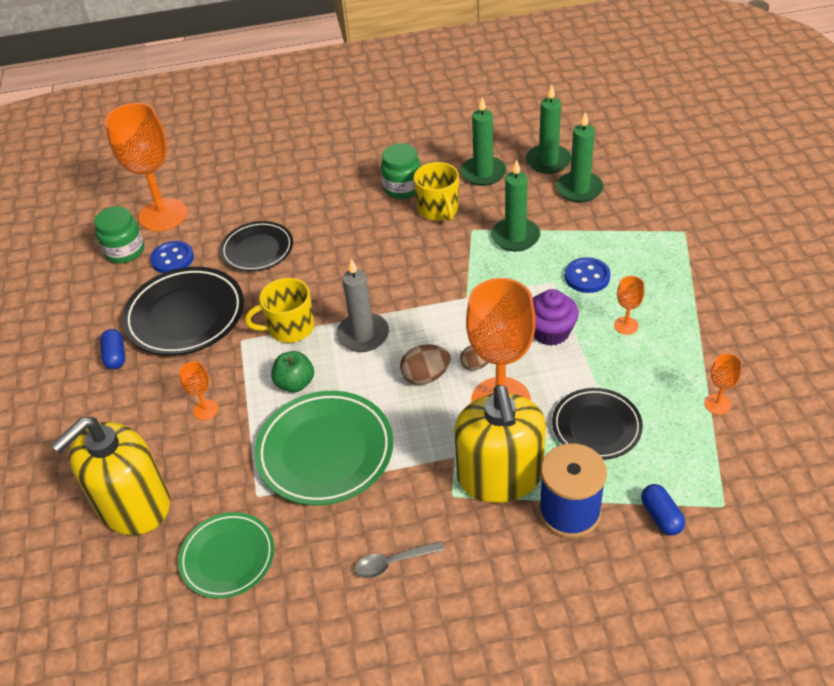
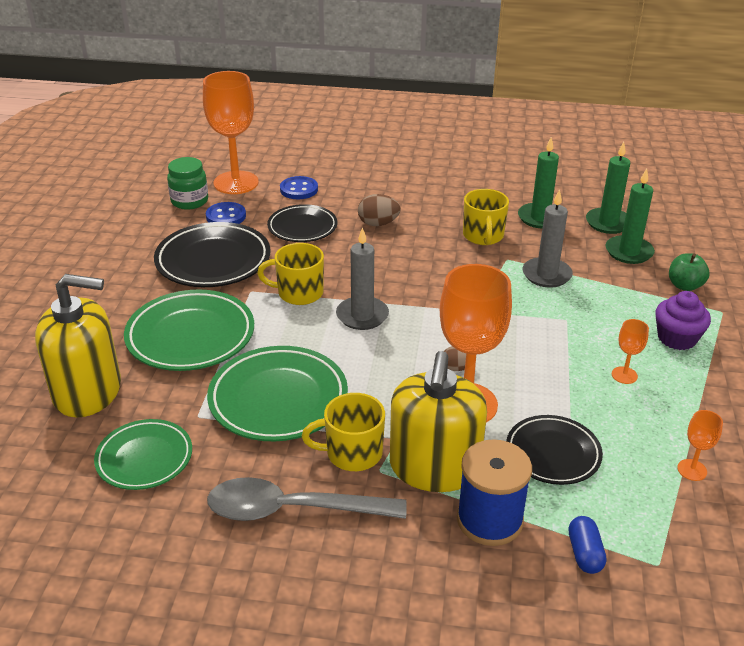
camera: 15 degrees right, 10 degrees down
yellow soap dispenser [51,417,170,535] -> yellow soap dispenser turned 150 degrees counterclockwise [35,274,121,418]
blue capsule [100,329,125,369] -> none
orange goblet [179,361,218,420] -> green plate [124,289,254,371]
green apple [271,351,314,392] -> green apple moved to [669,253,710,291]
grey spoon [354,541,444,578] -> grey spoon [207,477,407,521], size x2.07
green jar [381,143,421,199] -> none
brown egg [400,345,451,385] -> brown egg moved to [358,194,401,226]
green candle [491,159,540,251] -> grey candle [523,189,573,288]
purple cupcake [533,289,579,346] -> purple cupcake moved to [656,291,711,350]
blue button [565,257,611,293] -> blue button moved to [280,176,318,199]
none -> yellow mug [302,393,385,471]

